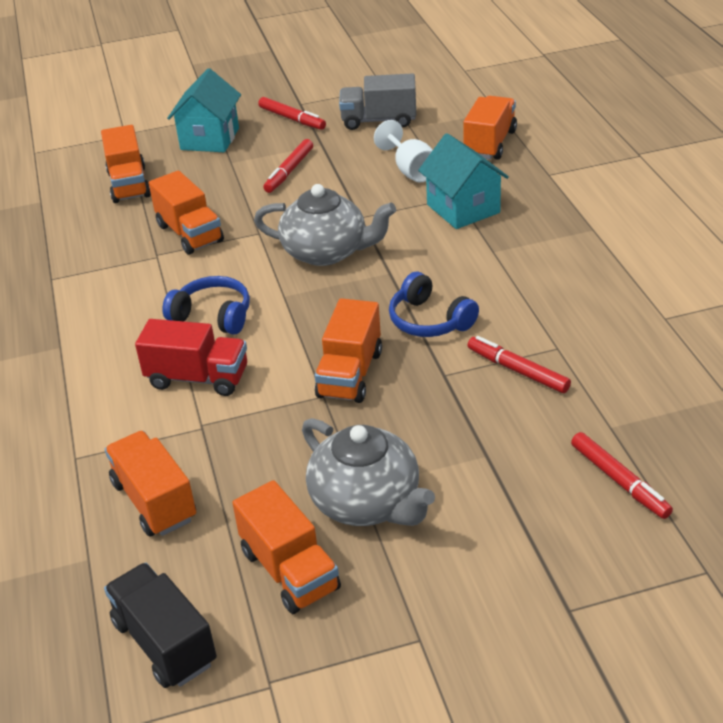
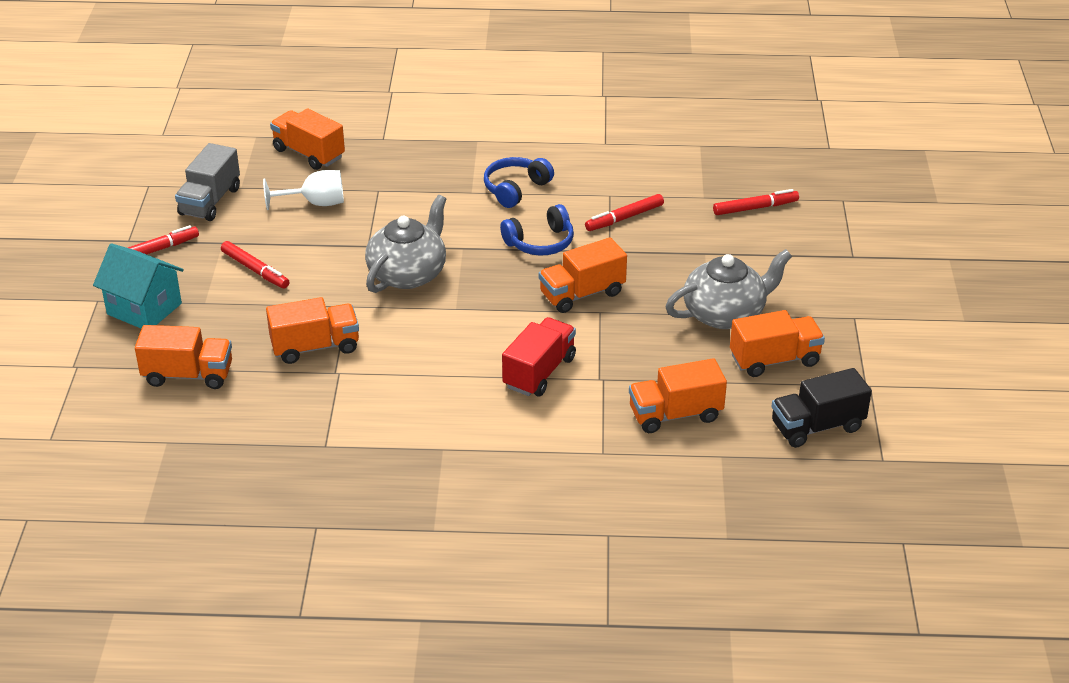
camera: 75 degrees left, 0 degrees up
blue headphones [162,276,250,335] -> blue headphones moved to [484,157,554,208]
orange truck [315,298,382,403] -> orange truck turned 120 degrees clockwise [539,237,627,313]
turquoise house [418,133,509,229] -> none

